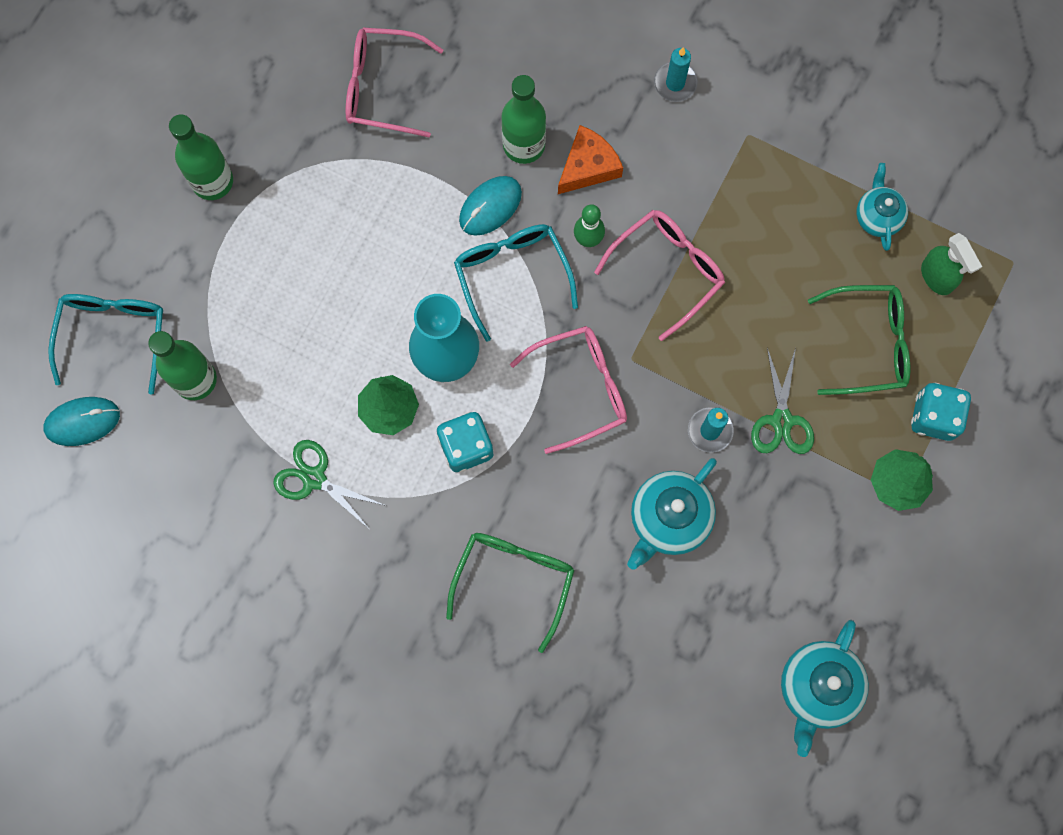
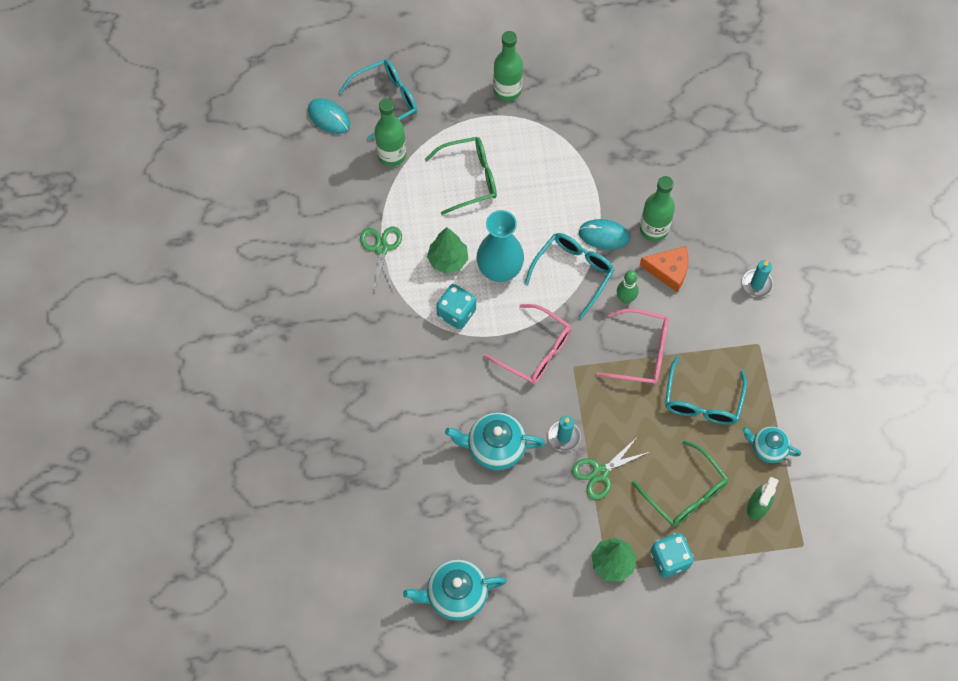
camera: 55 degrees right, 10 degrees down
pink glasses [345,27,443,137] -> none
green glasses [446,533,575,653] -> green glasses moved to [425,137,497,215]
turquoise teapot [857,163,908,251] -> turquoise teapot turned 120 degrees counterclockwise [742,427,801,463]
none -> turquoise glasses [665,356,747,425]

